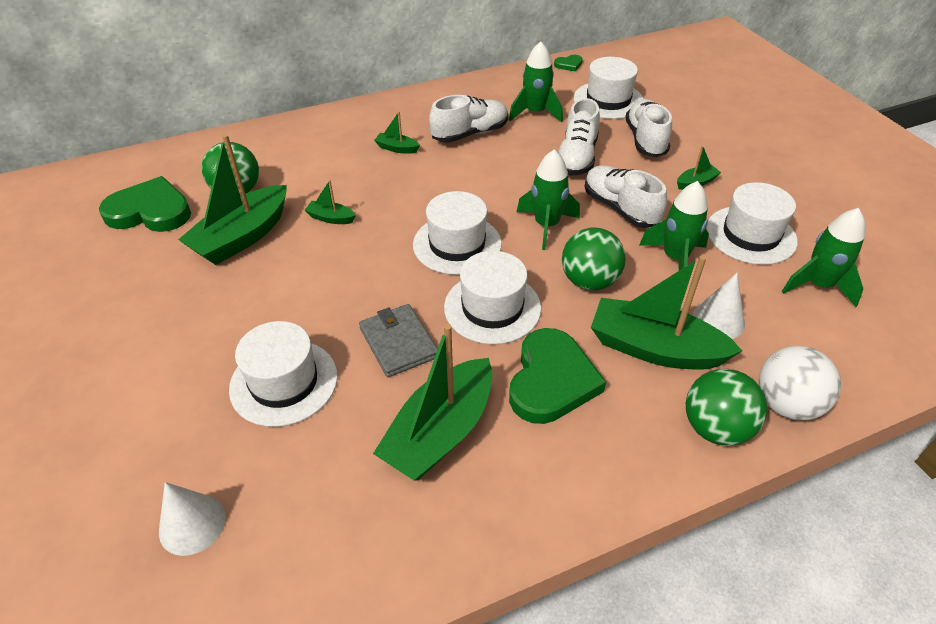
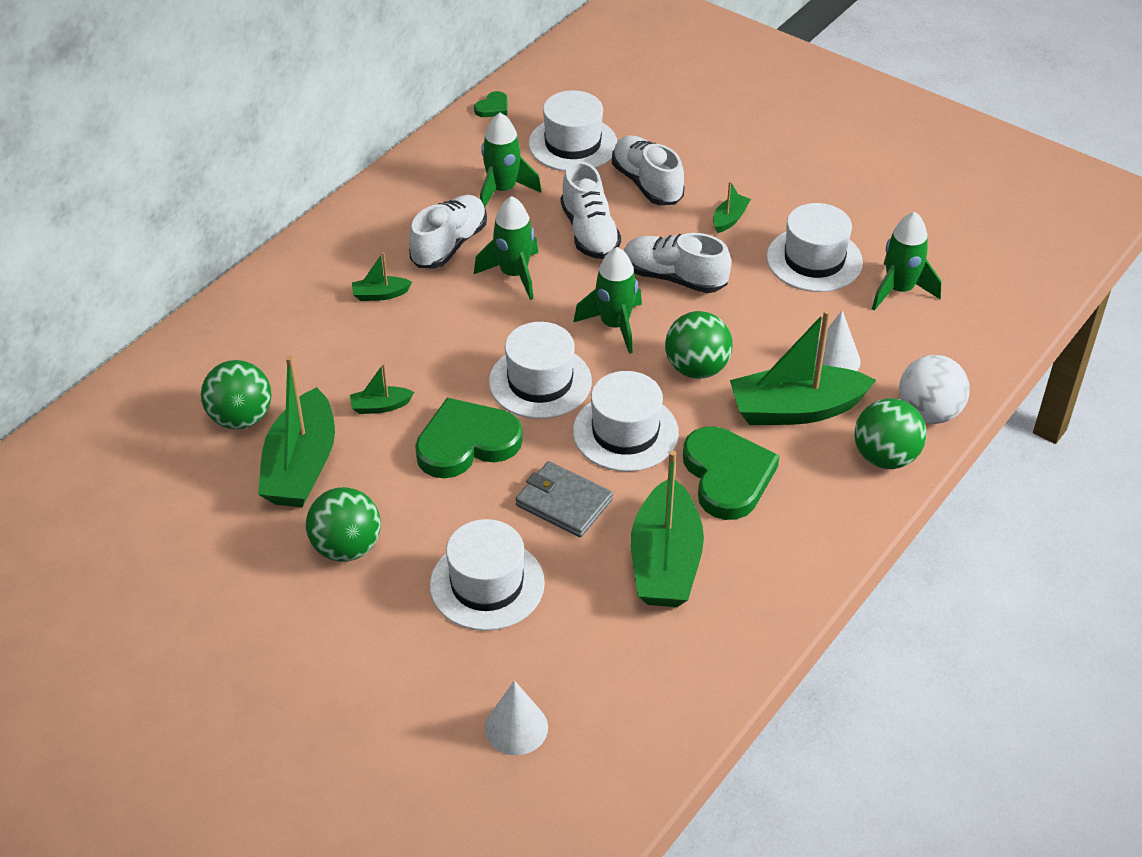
camera: 30 degrees left, 0 degrees up
green heart [99,176,191,232] -> green heart moved to [415,398,523,478]
green rocket [639,181,709,270] -> green rocket moved to [474,196,538,300]
none -> green ball [306,487,381,562]

